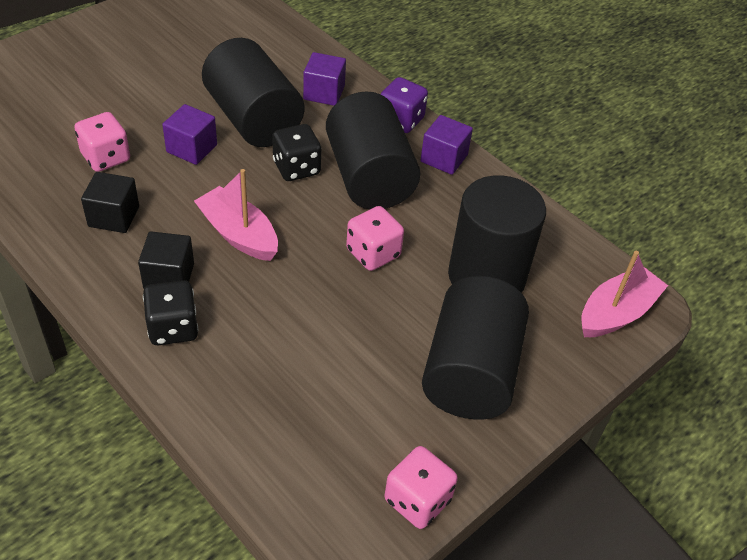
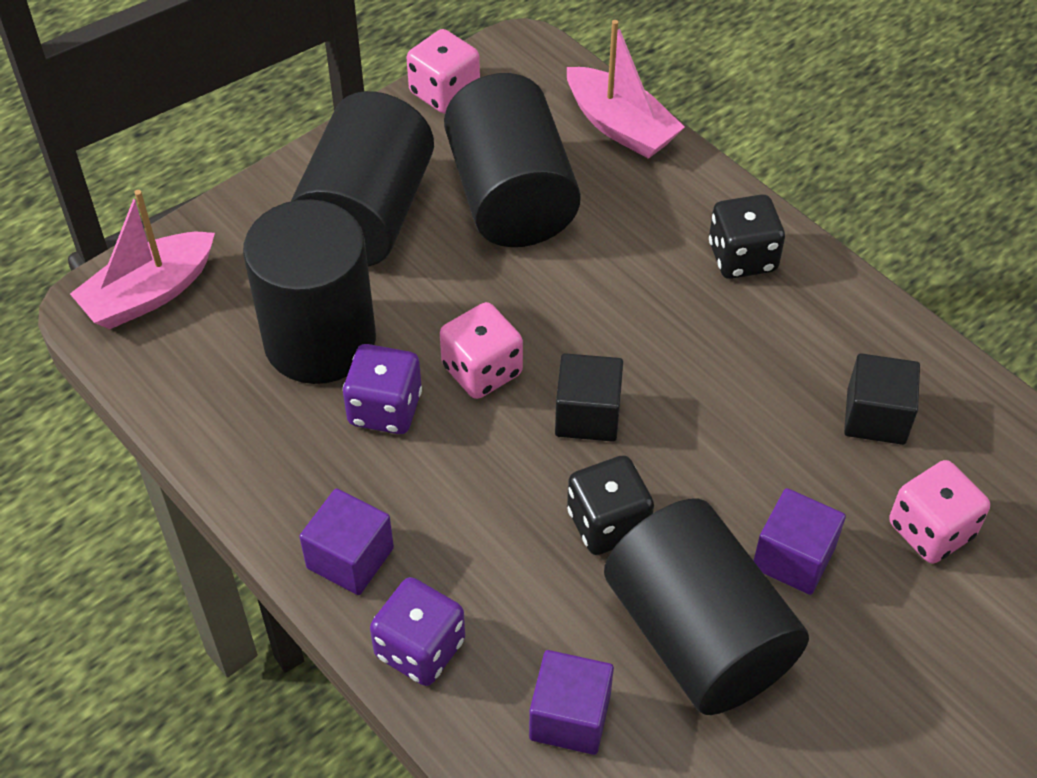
camera: 175 degrees left, 5 degrees up
black cube [138,232,194,289] -> black cube moved to [555,353,623,442]
pink boat [194,169,278,261] -> pink boat moved to [567,20,685,159]
black cylinder [326,92,421,209] -> black cylinder moved to [444,73,581,247]
none -> purple dice [343,344,422,434]

